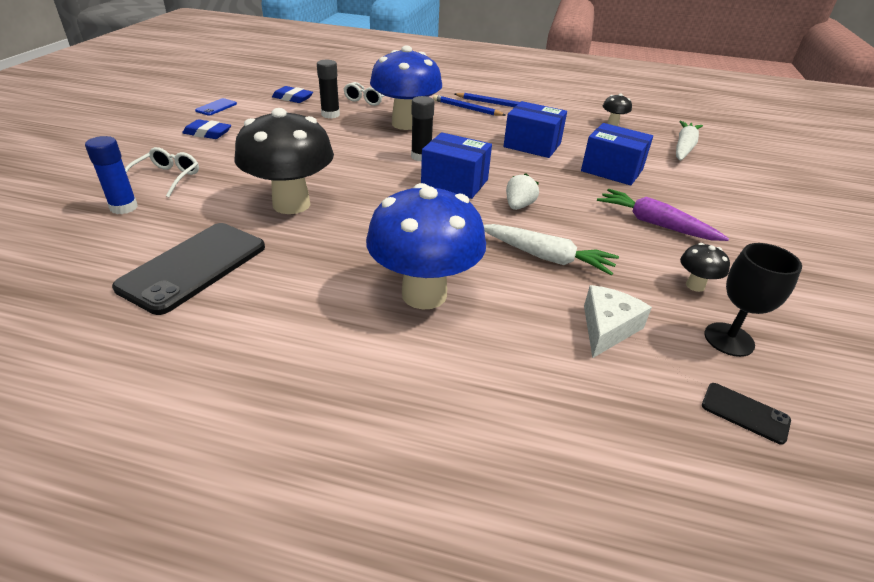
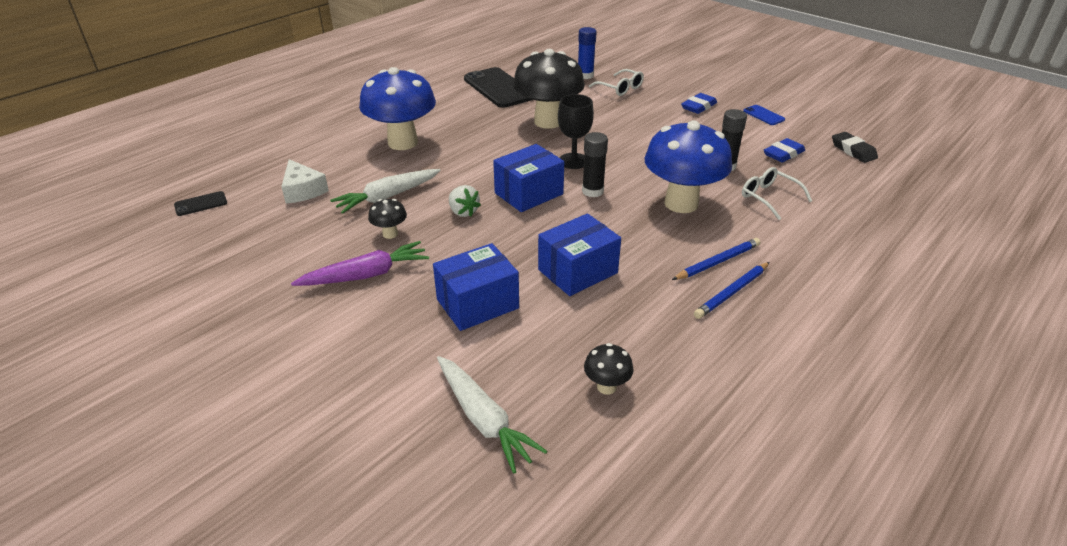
camera: 120 degrees right, 0 degrees up
black mushroom [680,243,730,292] -> black mushroom moved to [368,199,407,239]
black goblet [704,243,802,357] -> black goblet moved to [558,94,594,169]
none -> black eraser [832,132,878,163]

